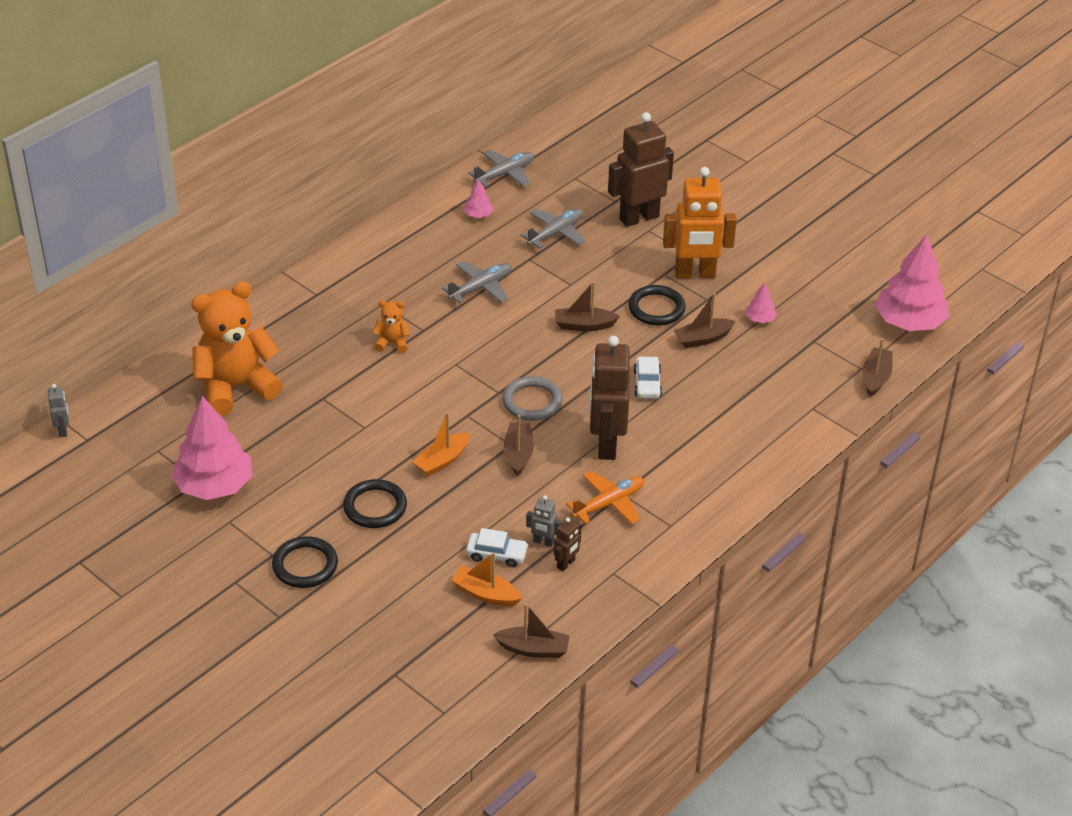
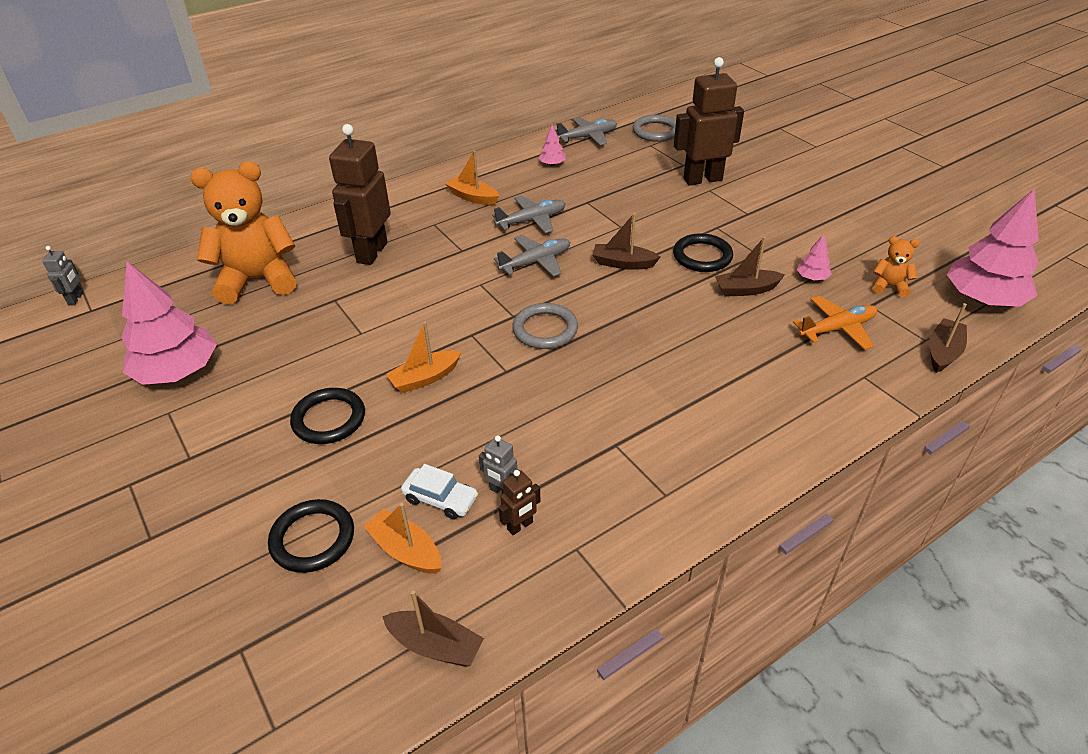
camera: 15 degrees right, 0 degrees up
black ring [272,536,338,588] -> black ring moved to [268,499,354,573]
orange teddy bear [372,300,410,353] -> orange teddy bear moved to [872,236,920,297]
brown boat [504,415,534,476] -> none
grey plane [520,208,585,248] -> grey plane moved to [494,235,570,277]
orange plane [566,471,644,524] -> orange plane moved to [793,296,877,350]
brown robot [589,336,630,460] -> brown robot moved to [329,124,391,265]
white car [633,357,662,398] -> none
orange robot [663,167,737,278] -> none
none -> orange boat [446,151,499,205]
none -> grey ring [633,115,676,142]

